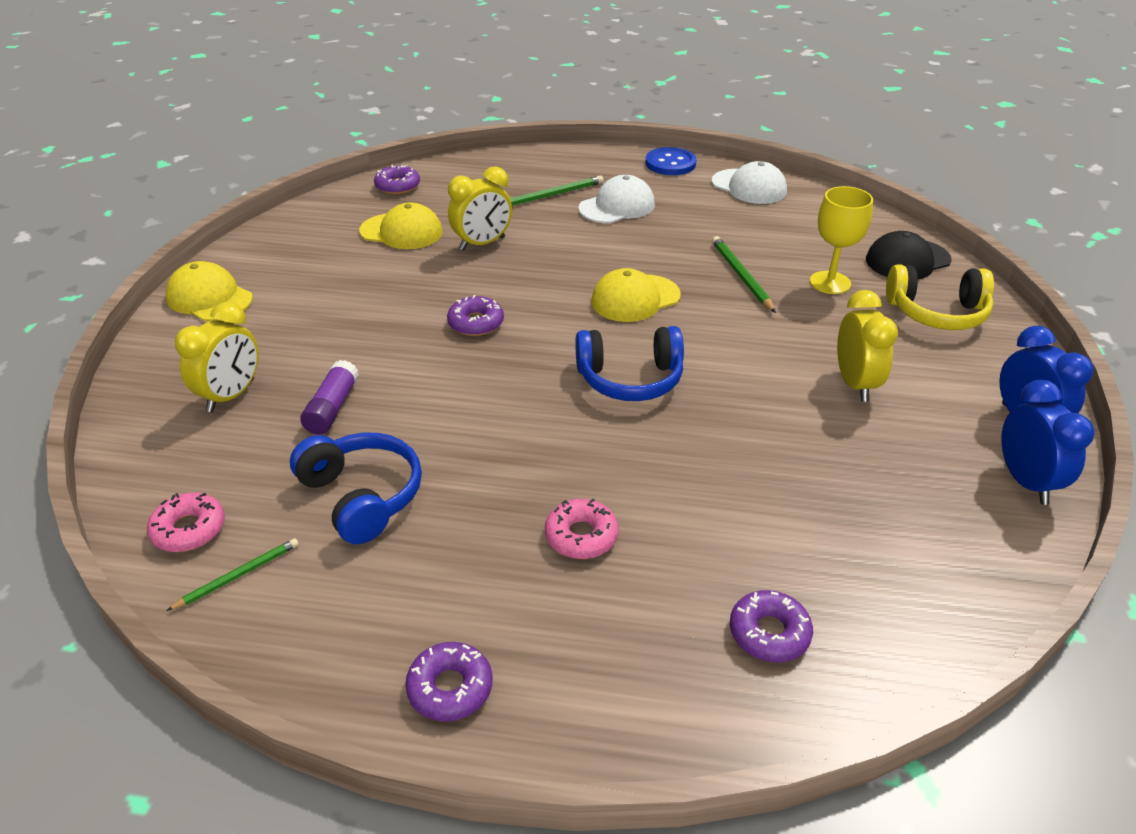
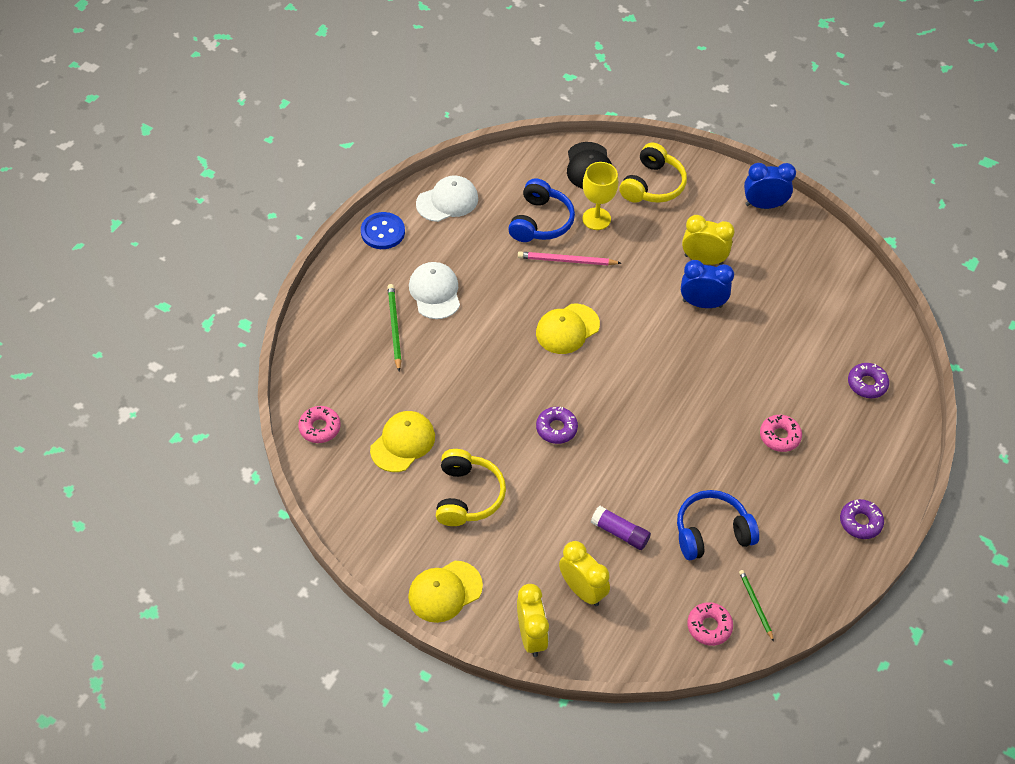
camera: 70 degrees left, 15 degrees up
purple donut [374,164,420,194] -> pink donut [298,406,341,443]
yellow clock [448,166,512,250] -> yellow clock moved to [517,584,549,657]
blue headphones [575,326,684,401] -> blue headphones moved to [508,178,575,242]
yellow cap [591,268,681,322] -> yellow cap turned 60 degrees clockwise [536,304,600,354]
green pencil [712,236,776,313] -> pink pencil [518,251,621,265]
blue clock [1001,380,1094,505] -> blue clock moved to [681,260,734,308]
none -> yellow headphones [436,449,506,526]

